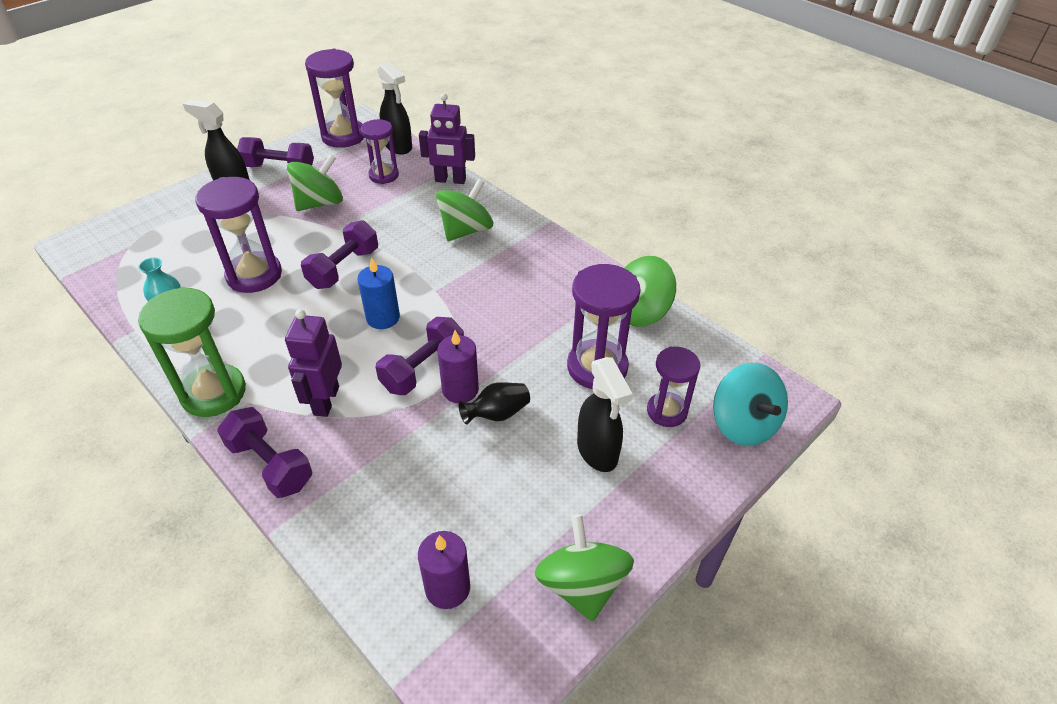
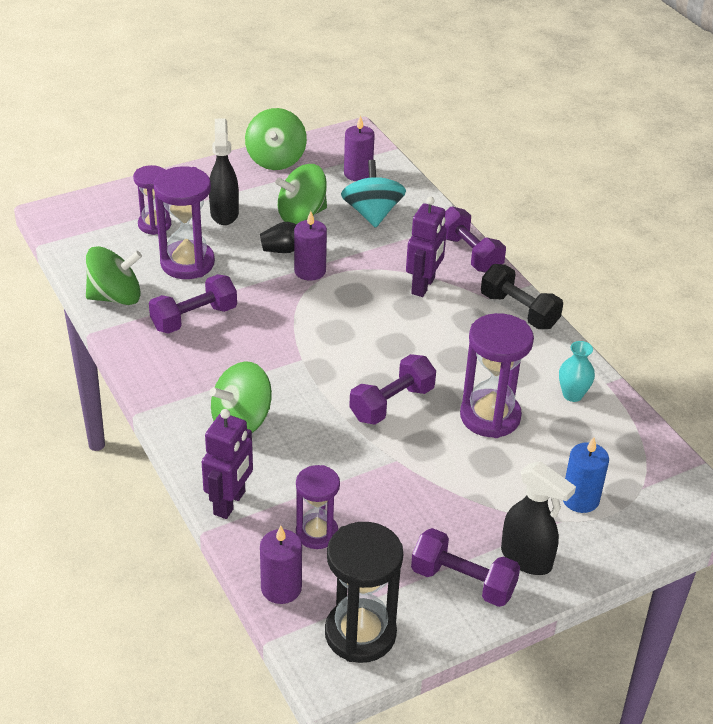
camera: 165 degrees left, 5 degrees down
green hourglass [138,287,246,417] -> black dumbbell [481,264,563,329]
green spinning top [287,154,343,211] -> green spinning top moved to [275,164,327,224]
purple hourglass [305,49,364,148] -> black hourglass [325,522,403,663]
blue candle [357,257,400,329] -> blue candle moved to [563,437,609,513]
purple dumbbell [376,317,464,395] -> purple dumbbell moved to [149,274,237,334]
black spray bottle [377,61,412,155] -> purple candle [260,526,302,604]
purple robot [419,93,475,184] -> purple robot turned 90 degrees clockwise [202,409,253,519]
turquoise spinning top [713,363,788,446] -> turquoise spinning top moved to [341,160,406,228]

